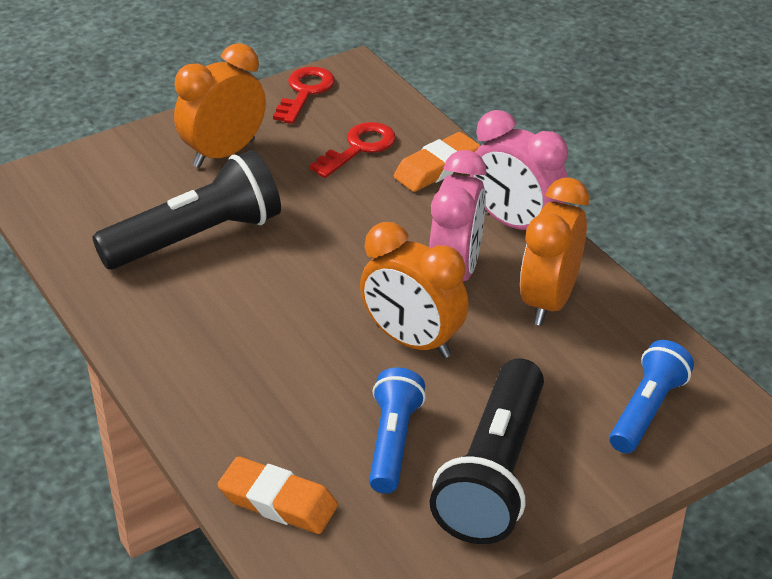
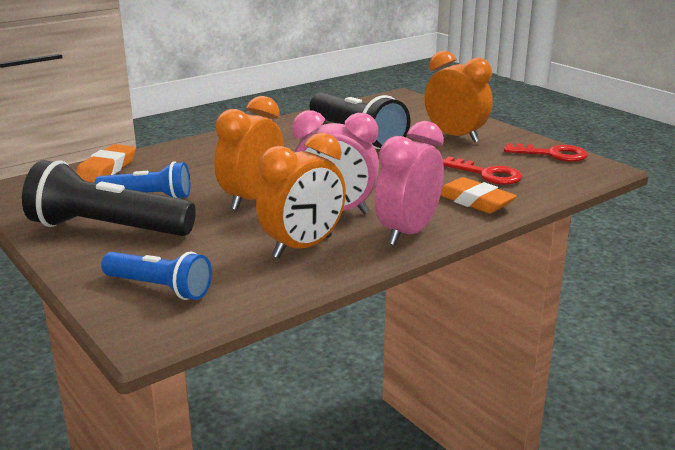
camera: 85 degrees right, 15 degrees down
orange clock [520,178,589,326] -> orange clock turned 120 degrees clockwise [256,133,346,258]

